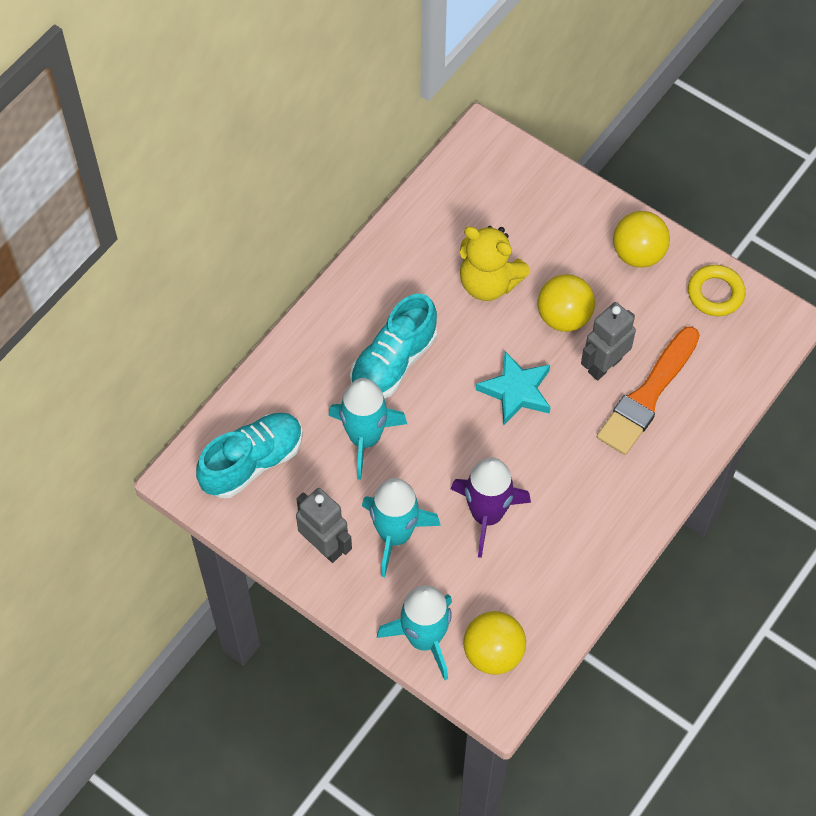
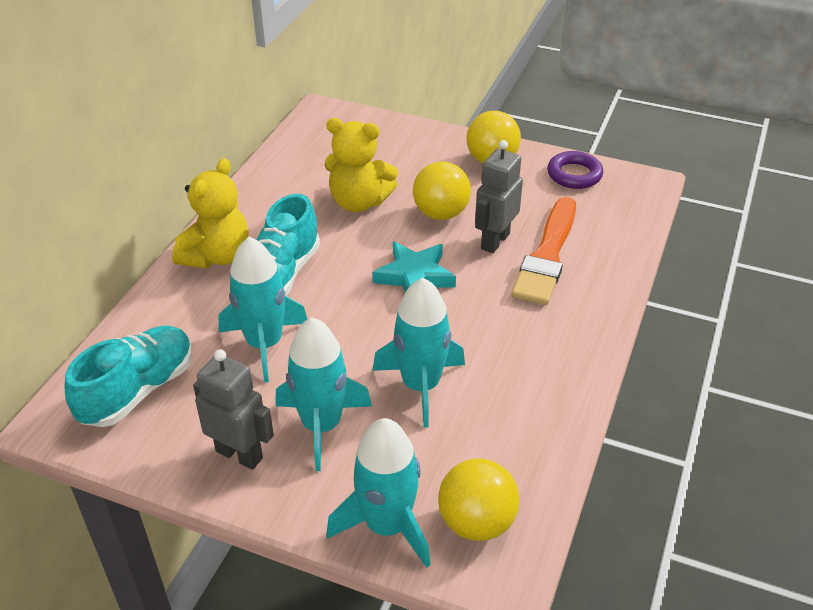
camera: 15 degrees left, 20 degrees down
purple rocket [451,457,531,558] -> turquoise rocket [373,277,465,428]
yellow ring [688,265,745,316] -> purple ring [547,151,603,189]
none -> yellow teddy bear [172,158,249,269]

